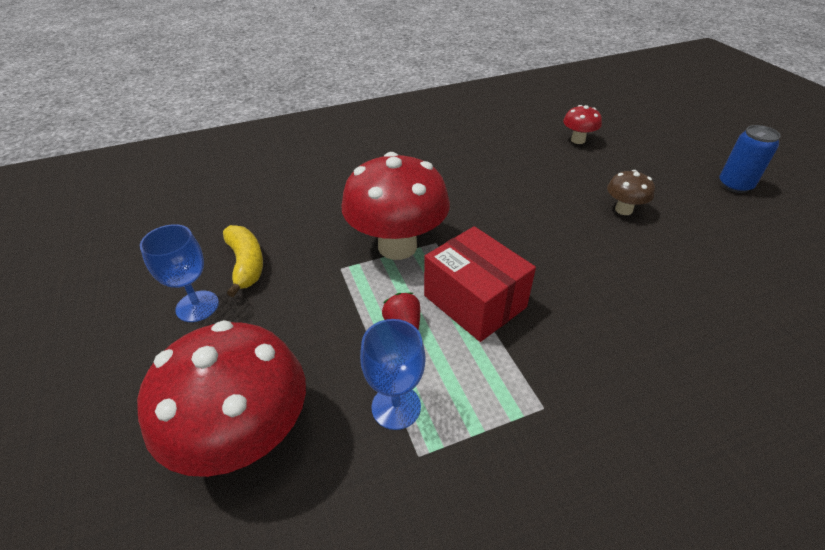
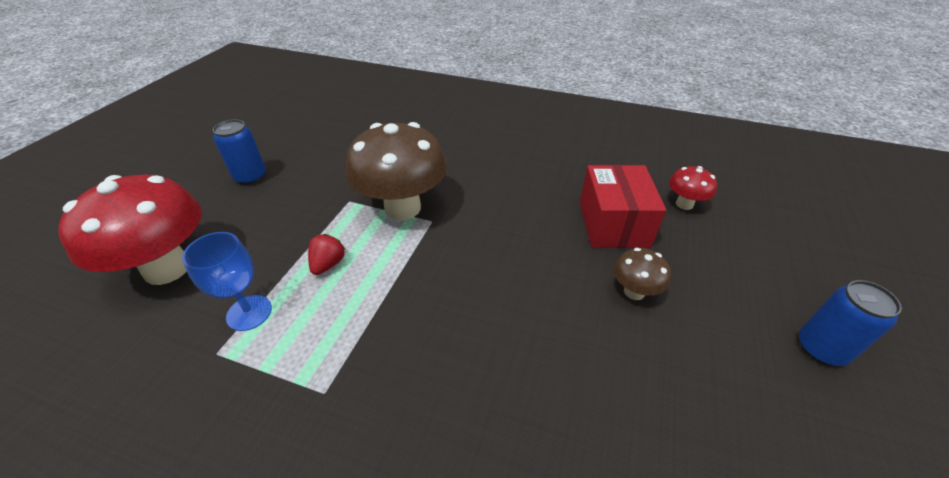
camera: 40 degrees right, 0 degrees up
blue goblet [140,224,219,322] -> blue can [213,119,266,185]
yellow banana [223,225,263,297] -> none
red mushroom [341,152,450,260] -> brown mushroom [346,122,447,220]
red box [424,226,536,342] -> red box moved to [580,165,666,248]

